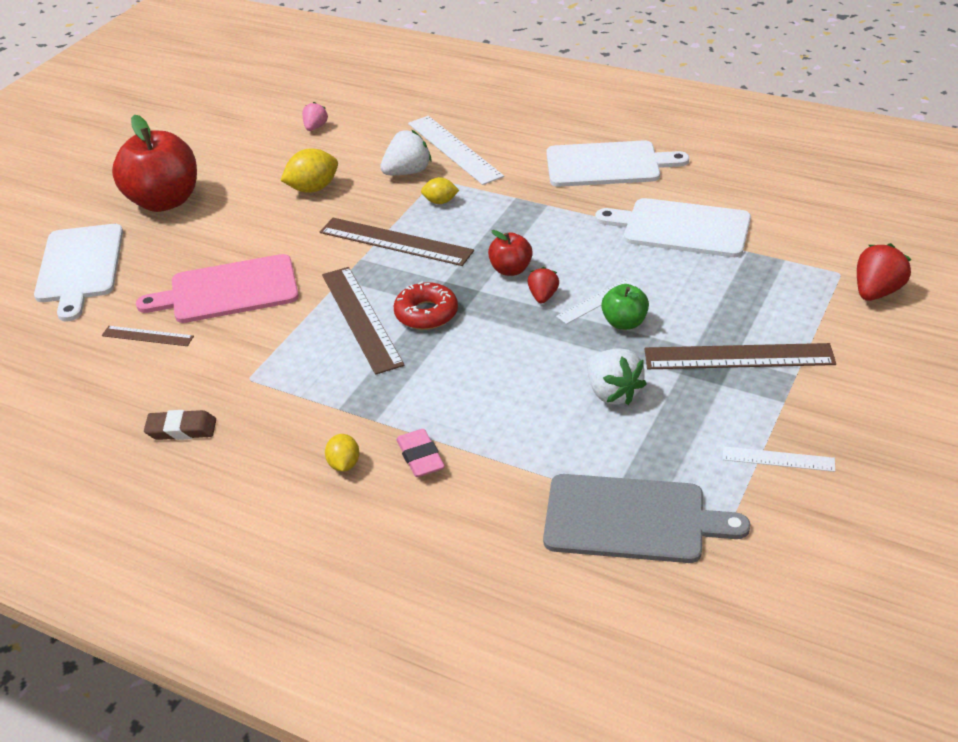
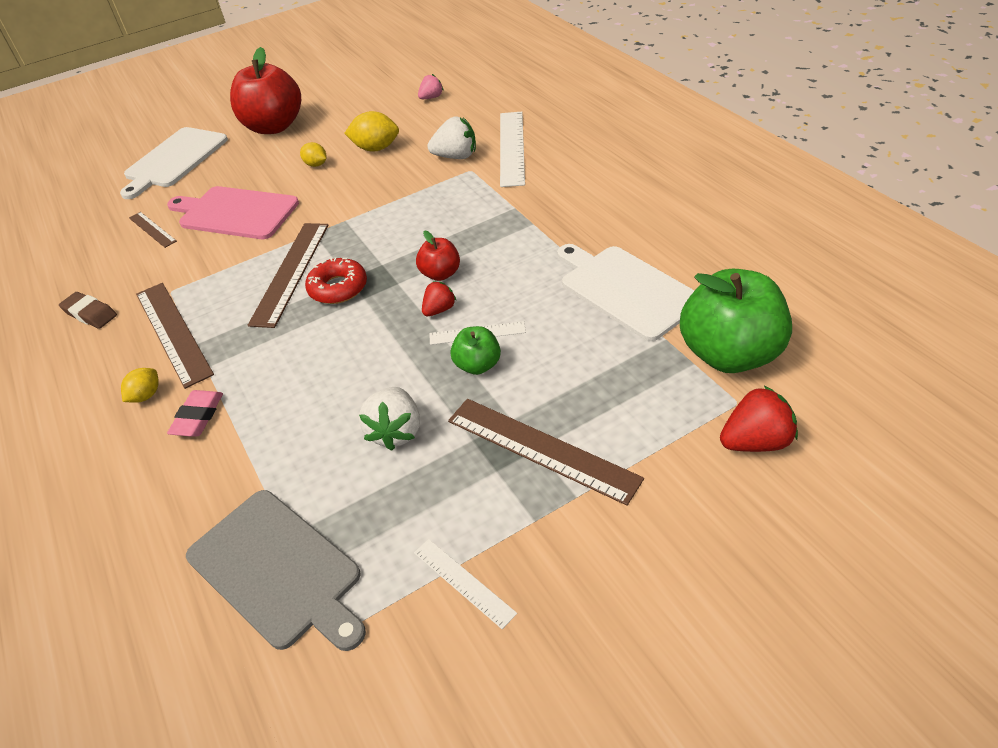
camera: 35 degrees right, 5 degrees up
brown ruler [320,218,474,266] -> brown ruler moved to [136,283,214,389]
yellow lemon [421,177,459,204] -> yellow lemon moved to [300,142,327,167]
white cutting board [547,140,689,187] -> none
none -> green apple [680,268,792,373]

